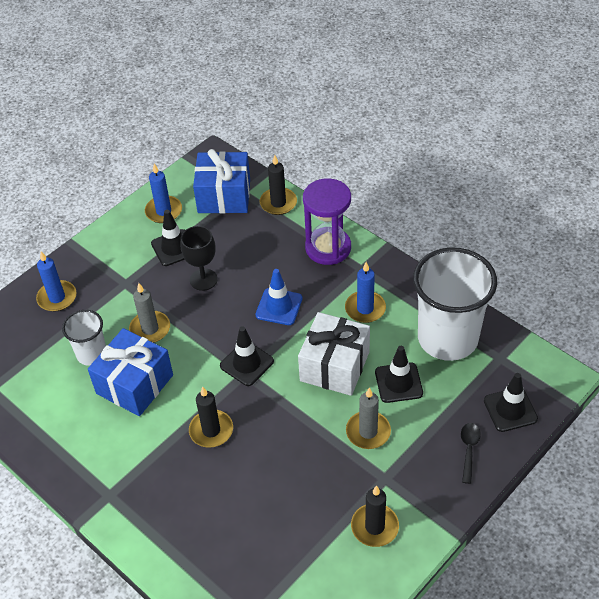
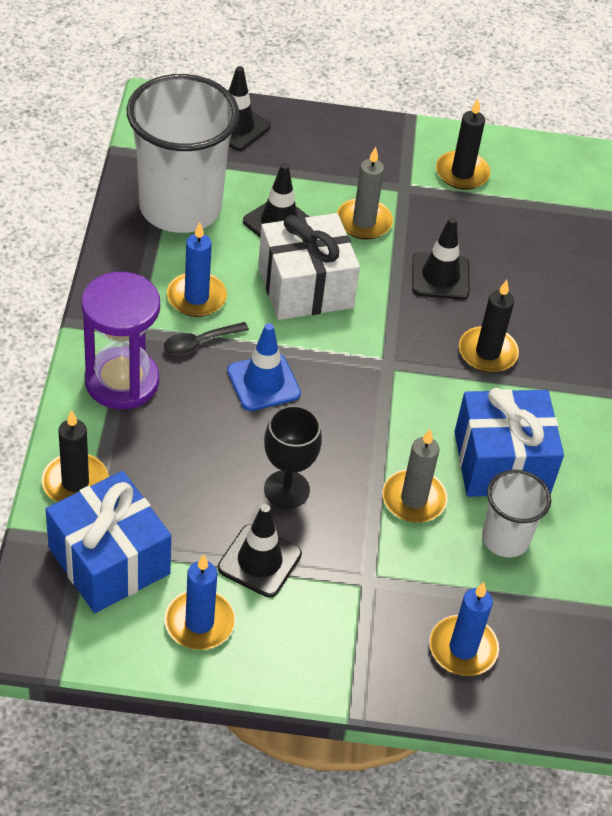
camera: 135 degrees left, 0 degrees up
black traffic cone [220,326,274,386] -> black traffic cone moved to [412,217,470,300]
black spoon [461,423,481,484] -> black spoon moved to [164,322,249,355]

